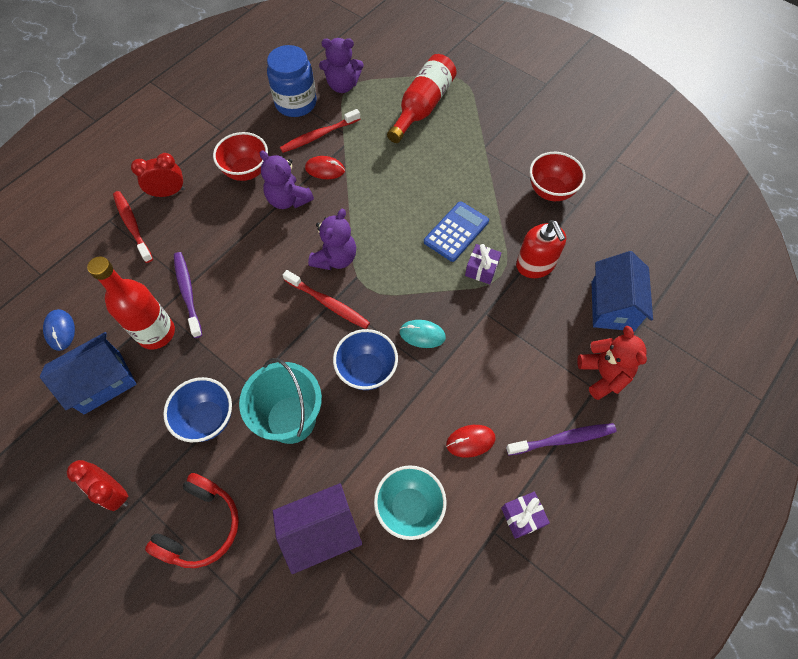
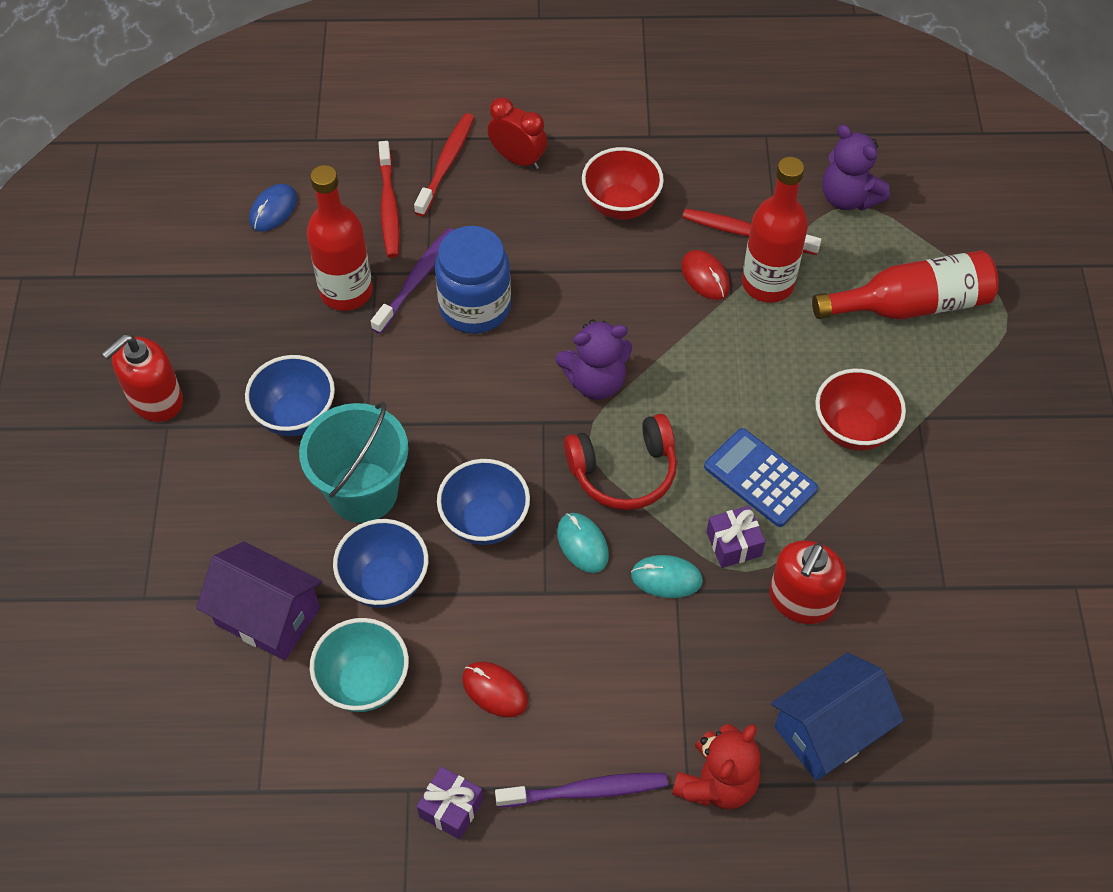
camera: 50 degrees right, 5 degrees down
blue house [40,332,137,414] -> none
red clock [67,460,129,511] -> red soap dispenser [102,334,183,422]
red headphones [145,473,239,568] -> red headphones moved to [564,414,677,510]
purple teddy bear [260,150,314,209] -> none
blue jar [267,45,317,117] -> blue jar moved to [435,226,511,334]
red toothbrush [283,270,370,329] -> red toothbrush moved to [378,141,400,258]
blue calculator [424,201,489,262] -> blue calculator turned 135 degrees counterclockwise [704,428,818,527]
purple toothbrush [506,423,617,455] -> purple toothbrush turned 45 degrees counterclockwise [495,773,668,808]
red bowl [530,152,585,201] -> red bowl moved to [815,369,906,451]
none -> blue bowl [333,519,428,608]
none -> turquoise mouse [631,555,703,598]
none -> red bottle [742,157,808,303]

